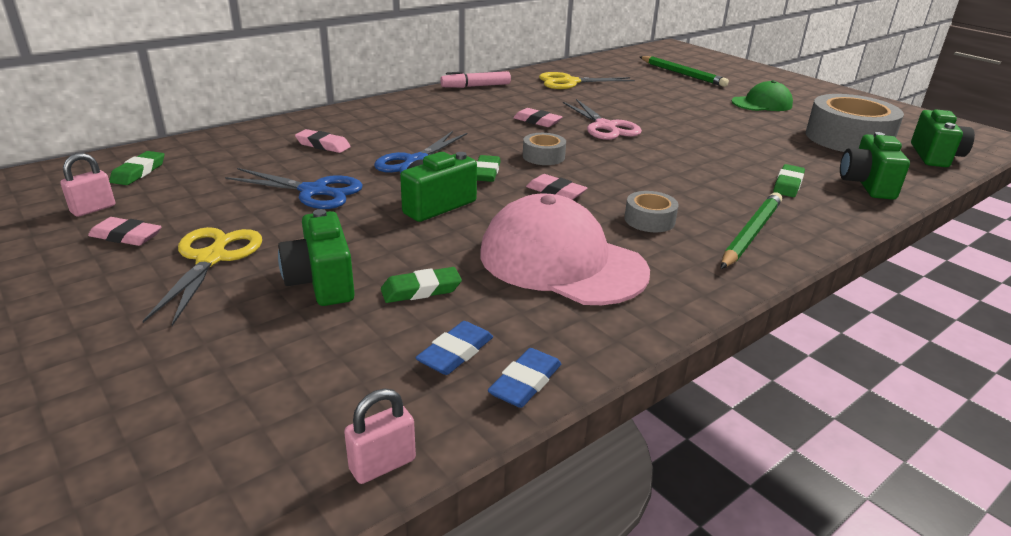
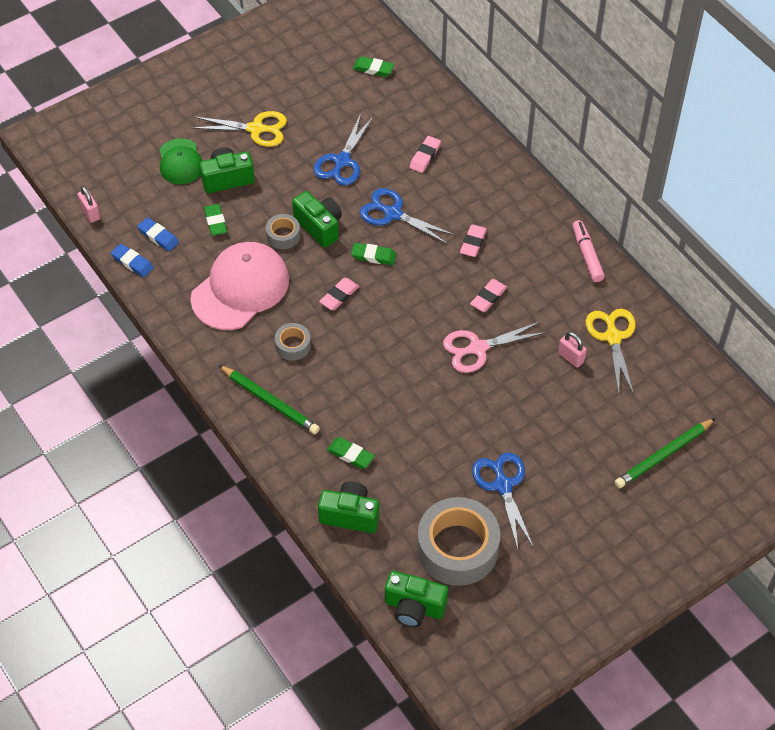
camera: 95 degrees right, 25 degrees up
pink padlock [60,153,115,217] -> pink padlock moved to [558,332,587,368]
pink eraser [88,217,162,246] -> pink eraser moved to [460,224,487,257]
grey tape [523,133,566,165] -> grey tape moved to [266,214,300,249]
green cap [731,80,793,111] -> green cap moved to [160,138,202,184]
none -> blue scissors [472,452,534,549]

